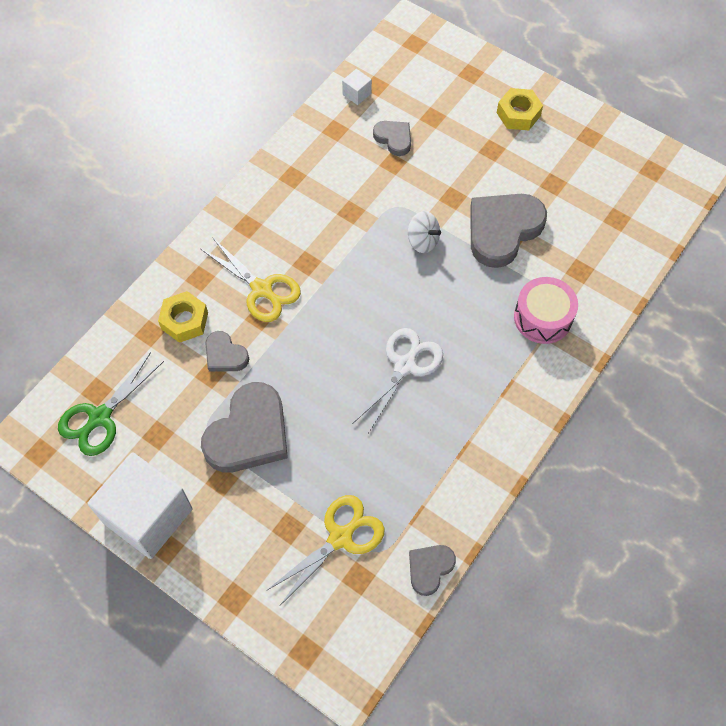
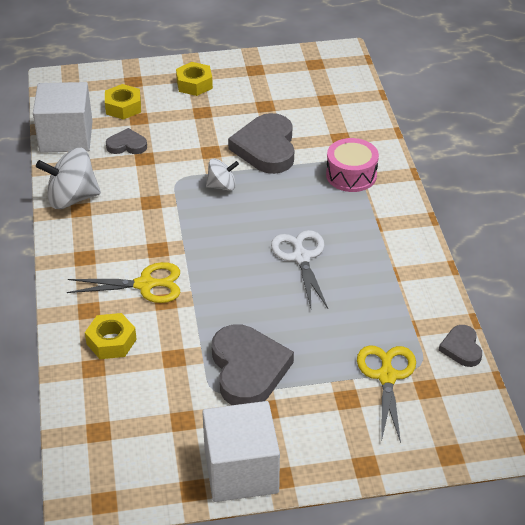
camera: 45 degrees left, 20 degrees down
green scissors [58,352,164,456] -> none
grey heart [205,331,249,371] -> none
white cube [342,69,372,105] -> white cube [33,82,93,153], size x2.50
none -> white spinning top [36,148,101,209]
none -> yellow nut [105,84,141,120]

